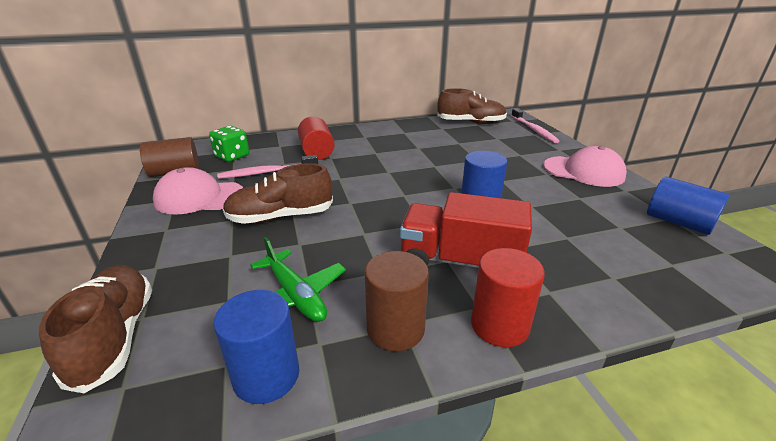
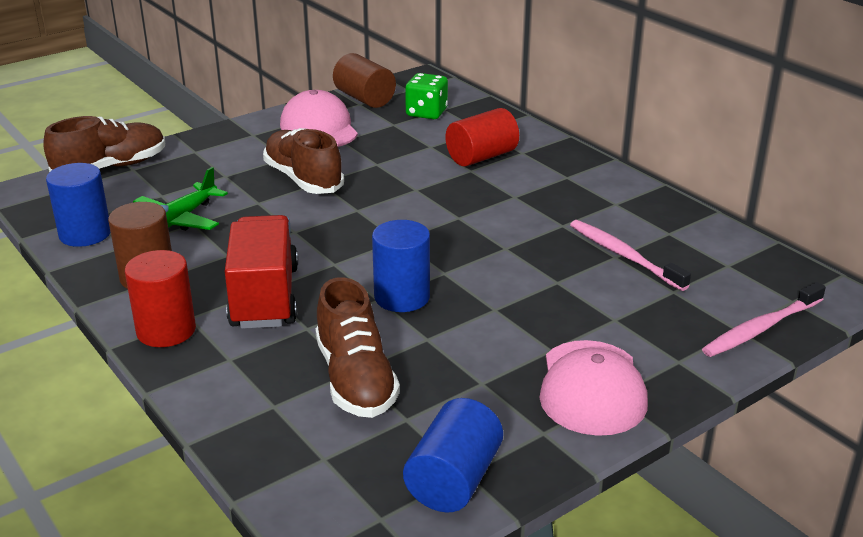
camera: 70 degrees right, 0 degrees up
pink toothbrush [217,155,318,179] -> pink toothbrush moved to [570,220,691,291]
brown shoe [437,88,507,124] -> brown shoe moved to [315,277,400,418]

